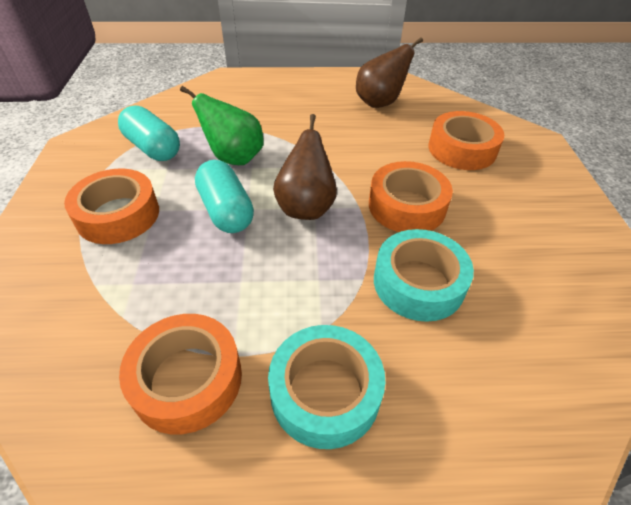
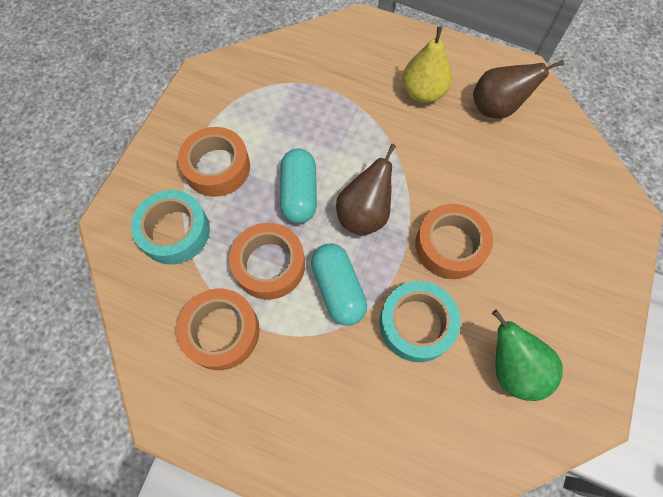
camera: 25 degrees right, 20 degrees up
turquoise capsule [118,105,180,161] -> turquoise capsule moved to [311,244,367,326]
green pear [180,86,264,165] -> green pear moved to [492,310,563,401]
turquoise tape [268,325,386,449] -> turquoise tape moved to [131,190,210,265]
orange tape [429,111,504,170] -> orange tape moved to [229,223,305,300]
none -> yellow pear [402,26,452,103]

